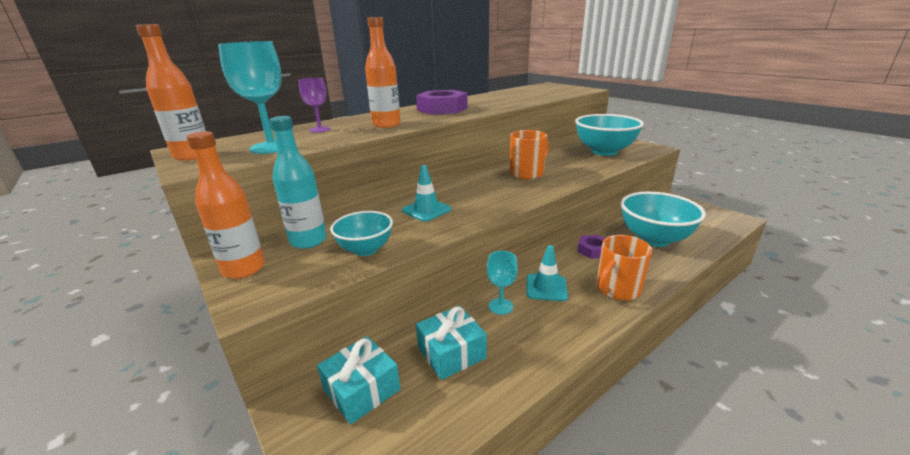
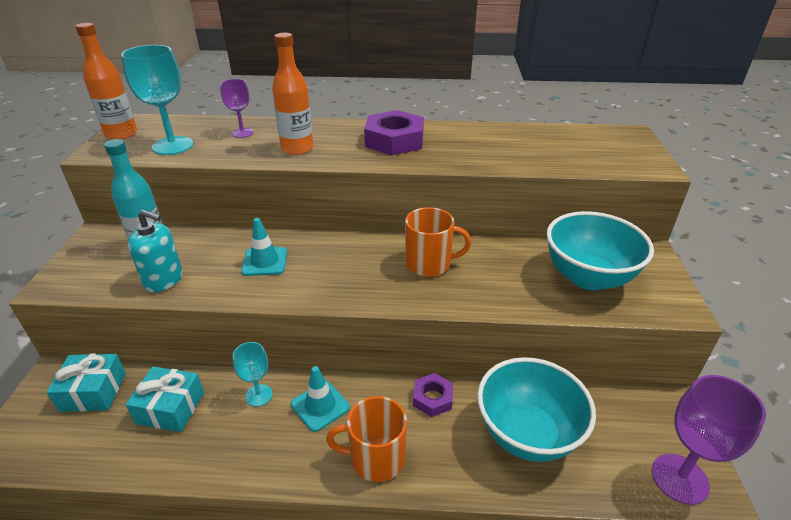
camera: 40 degrees right, 10 degrees up
orange bottle [187,131,265,279] -> none
turquoise bowl [330,211,393,256] -> turquoise soap dispenser [128,210,183,292]
none -> purple goblet [652,375,766,505]

